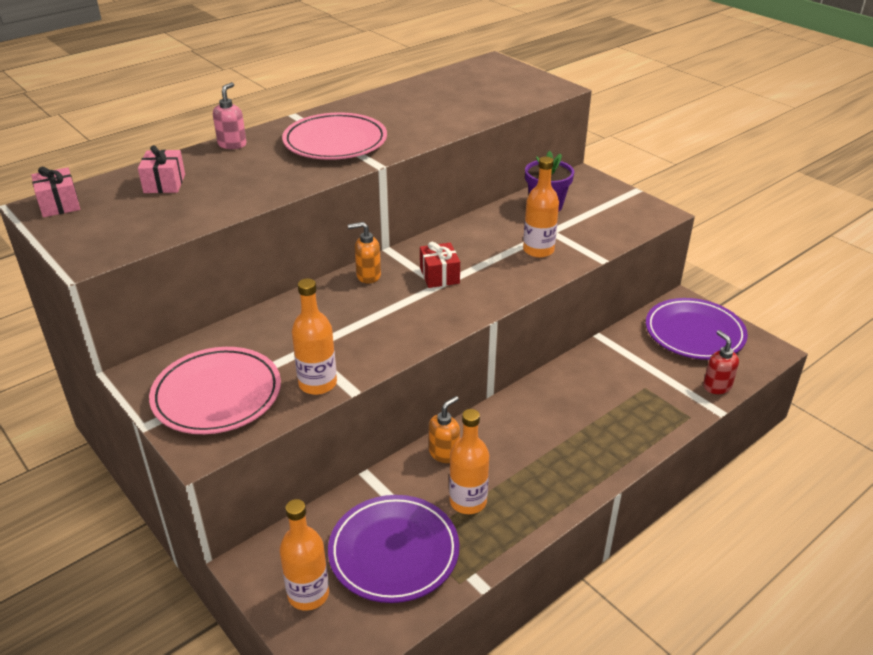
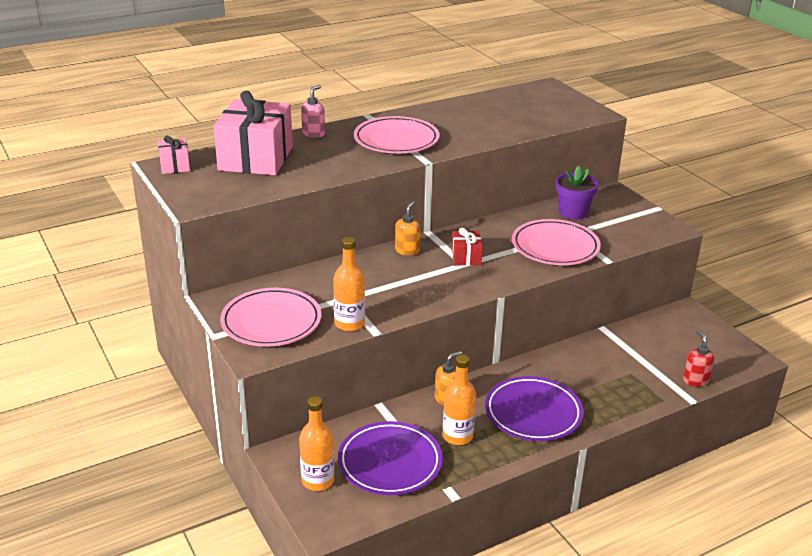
camera: 10 degrees right, 5 degrees down
pink gift [138,145,185,193] -> pink gift [214,91,293,175], size x2.19
orange soap dispenser [348,222,381,284] -> orange soap dispenser turned 105 degrees clockwise [395,201,421,256]
orange bottle [523,157,559,258] -> pink plate [512,219,601,265]
purple plate [646,298,748,360] -> purple plate moved to [485,376,584,441]

